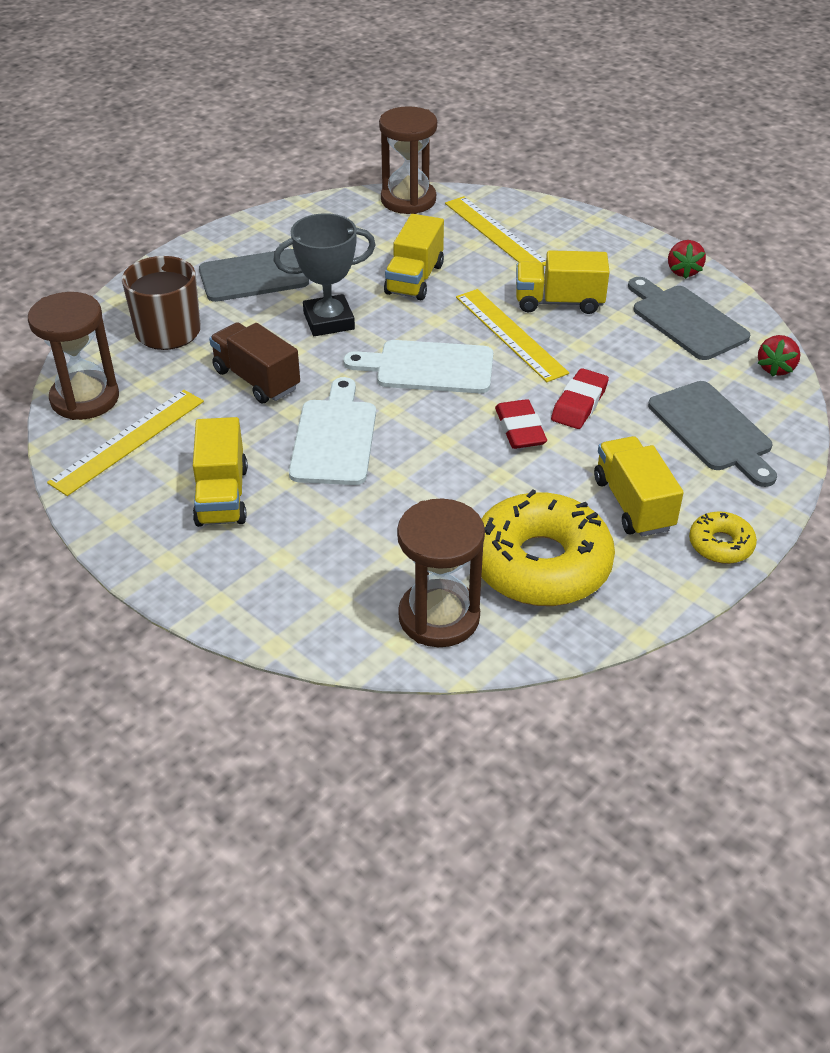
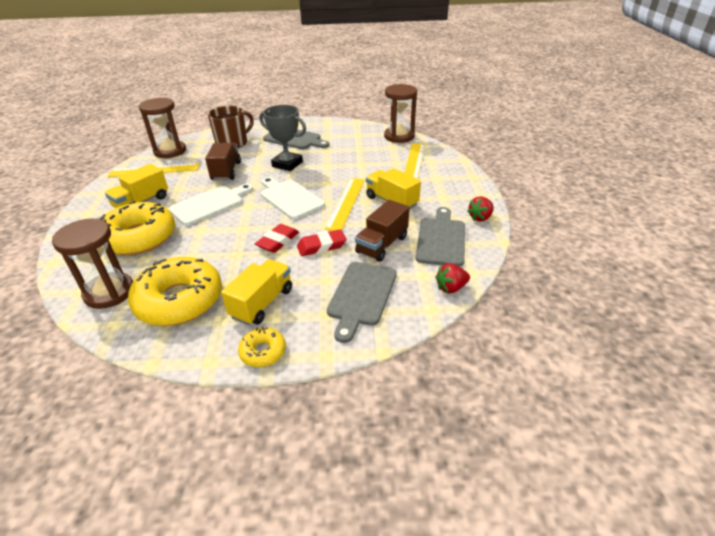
camera: 45 degrees right, 5 degrees down
yellow truck [384,214,444,300] -> none
none -> yellow donut [99,201,175,256]
none -> brown truck [355,200,409,262]

